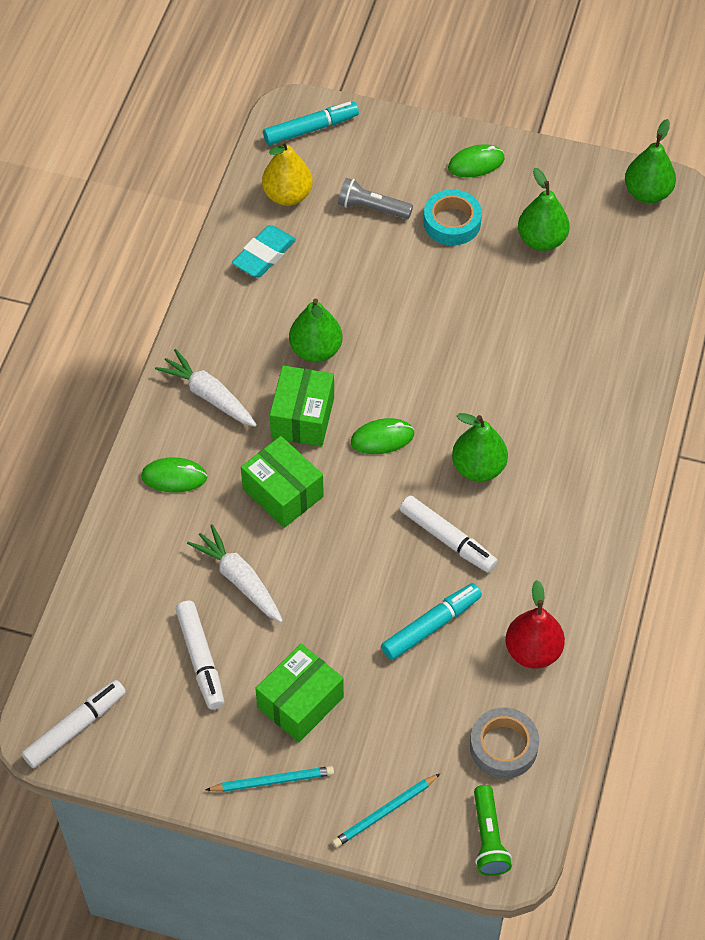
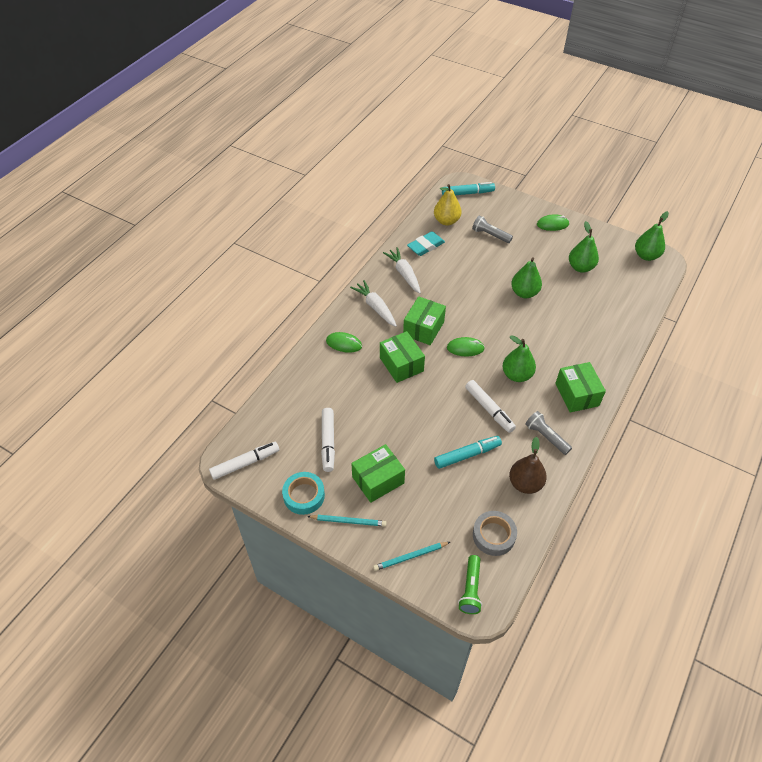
camera: 15 degrees right, 5 degrees down
white carrot [187,524,283,622] -> white carrot moved to [383,247,421,294]
green pear [289,299,342,362] -> green pear moved to [511,258,542,298]
turquoise tape [424,190,482,245] -> turquoise tape moved to [282,472,325,515]
red pear [506,580,565,668] -> brown pear [509,437,547,494]
none -> grey flashlight [525,411,572,455]
none -> green box [555,362,606,413]

